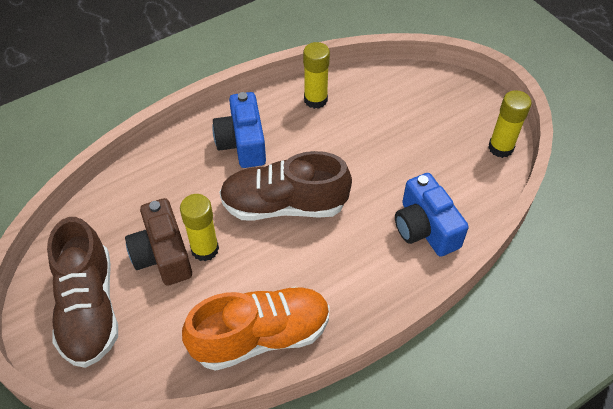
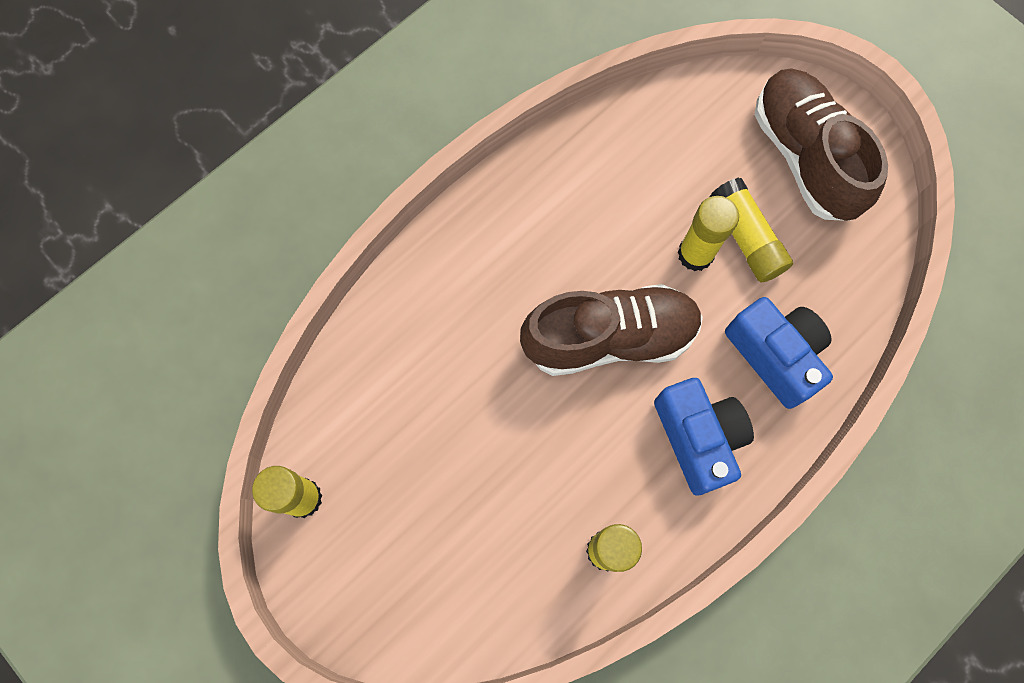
camera: 170 degrees right, 20 degrees up
brown camera [125,198,192,286] -> yellow glue stick [709,177,793,283]
orange shoe [182,287,330,371] -> none
blue camera [395,173,469,257] -> blue camera moved to [725,297,833,409]

